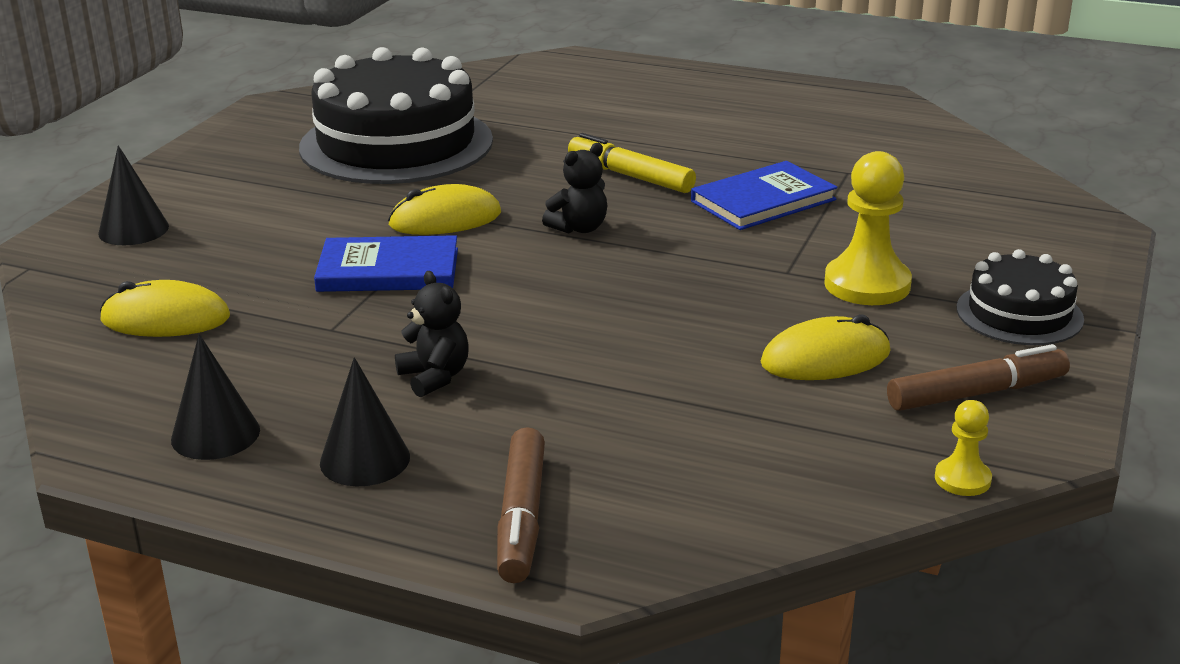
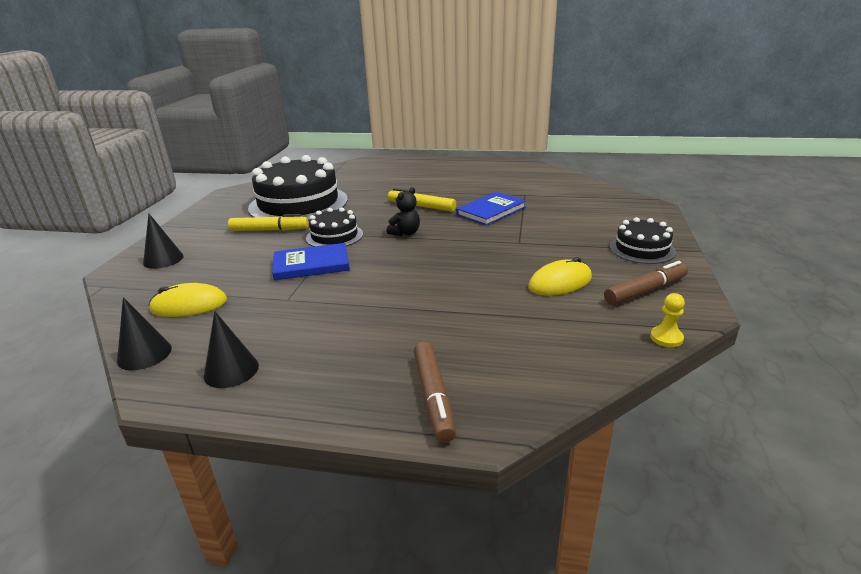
camera: 10 degrees left, 0 degrees up
black cone [320,357,410,486] -> black cone moved to [117,297,172,370]
yellow mouse [388,184,501,235] -> black cake [306,207,363,247]
black teddy bear [395,271,469,397] -> none
yellow pawn [824,151,912,305] -> none
none -> yellow marker [228,214,309,231]

